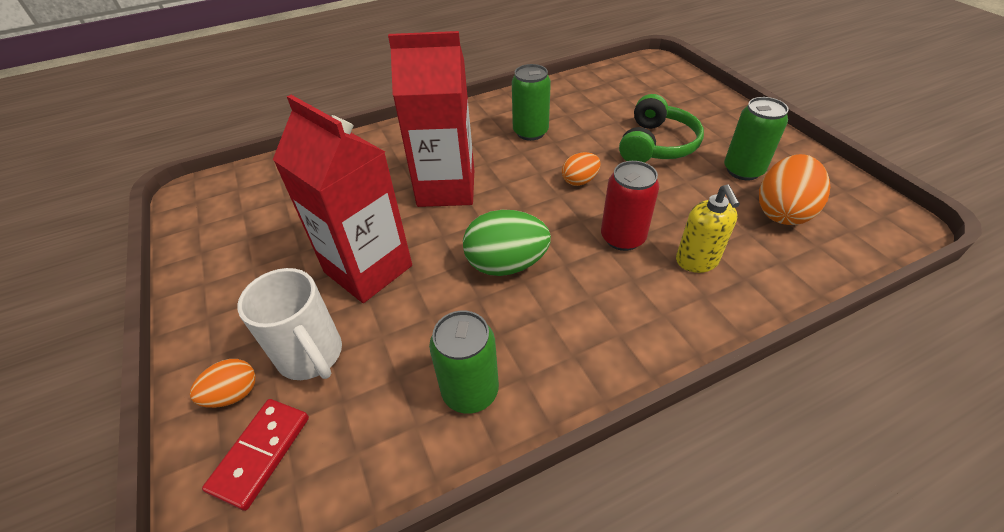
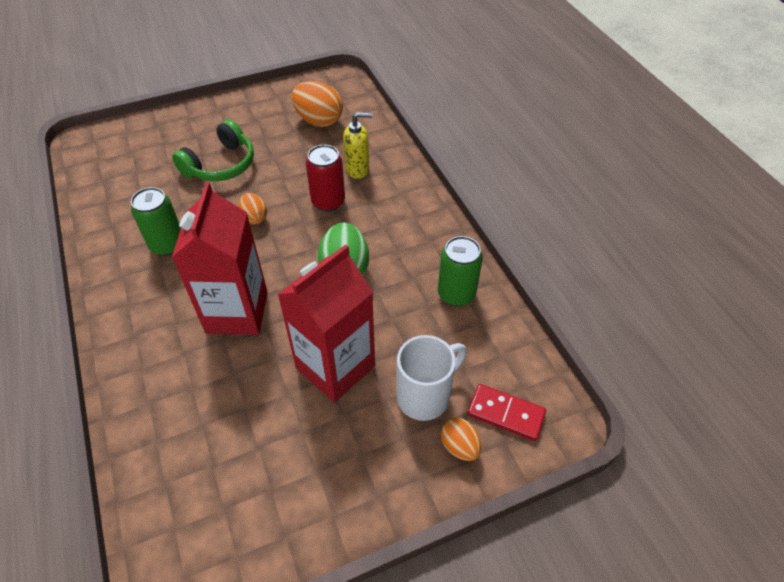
camera: 90 degrees left, 5 degrees up
green headphones [619,94,704,163] -> green headphones turned 105 degrees clockwise [172,120,254,181]
green can [724,97,789,180] -> none

